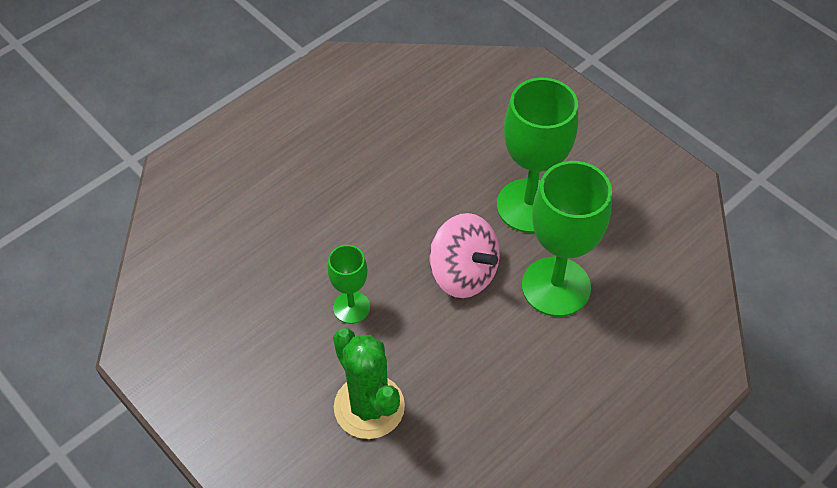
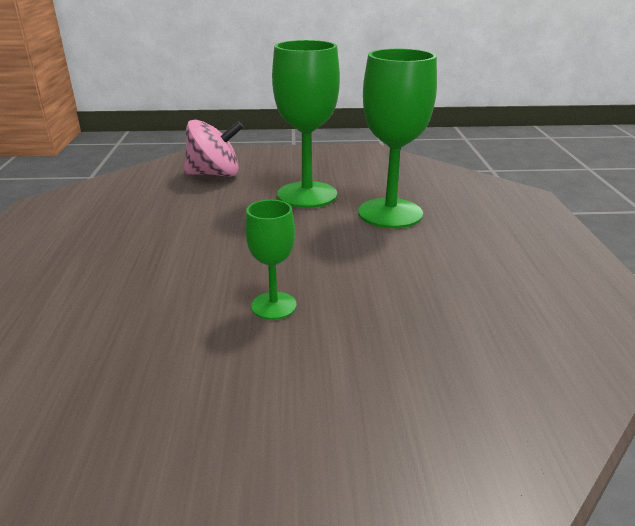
camera: 50 degrees left, 25 degrees down
green cactus [333,328,405,439] -> none
pink spinning top [429,213,500,298] -> pink spinning top moved to [184,120,243,177]

